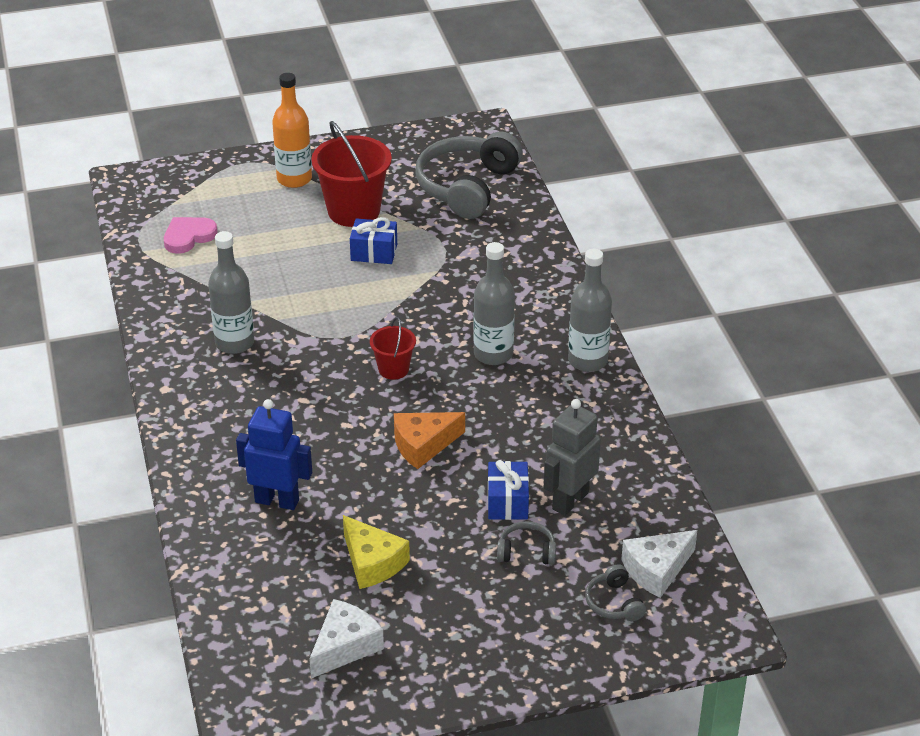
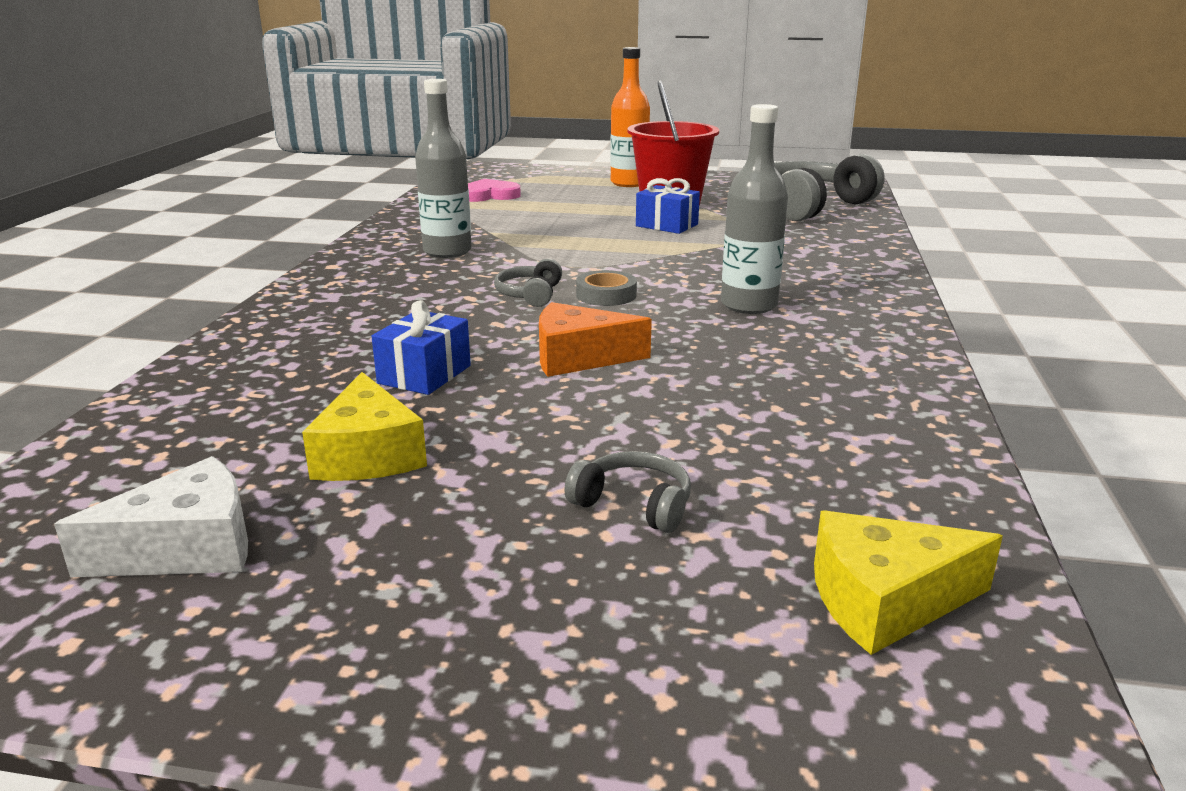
camera: 25 degrees right, 15 degrees down
blue robot [236,399,312,510] -> none
red bucket [370,317,416,380] -> grey tape [576,270,637,306]
blue gift [488,460,529,520] -> blue gift moved to [372,300,471,395]
grey robot [544,399,601,516] -> none
grey bottle [568,249,612,372] -> none
grey headphones [585,564,646,621] -> grey headphones moved to [494,258,562,307]
white cheese [621,530,697,598] -> yellow cheese [814,510,1003,655]

